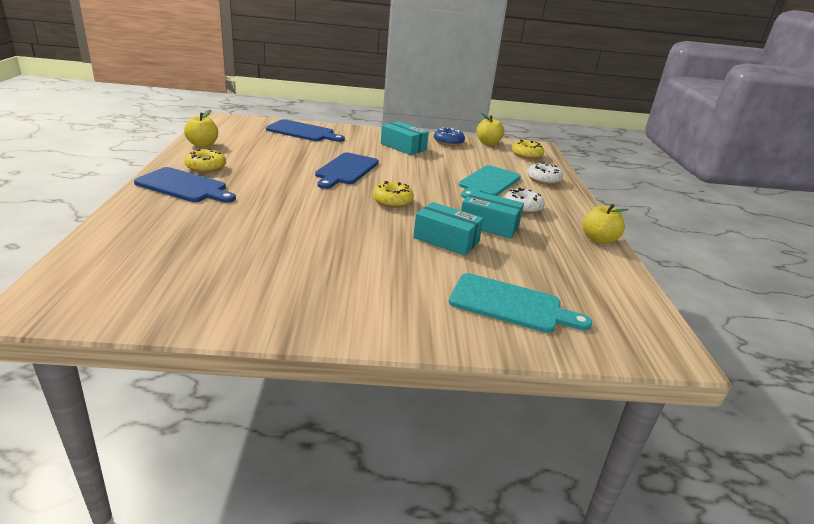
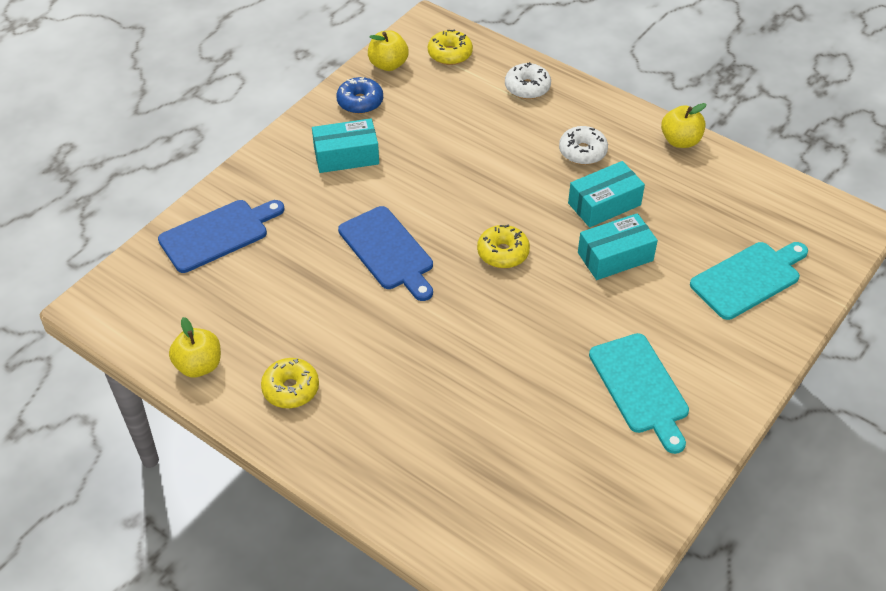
camera: 50 degrees left, 20 degrees up
blue cutting board [134,167,236,203] -> none
turquoise cutting board [459,165,521,199] -> turquoise cutting board moved to [589,333,689,454]

